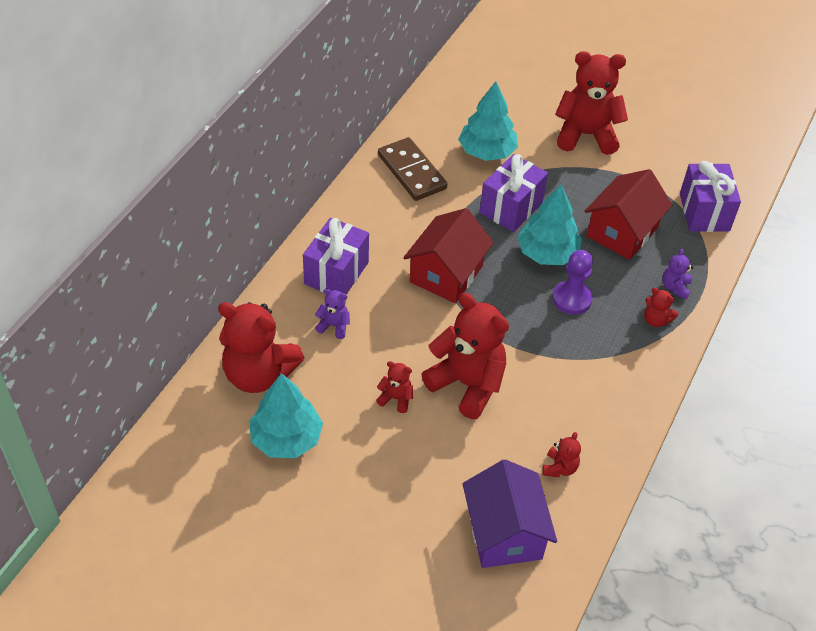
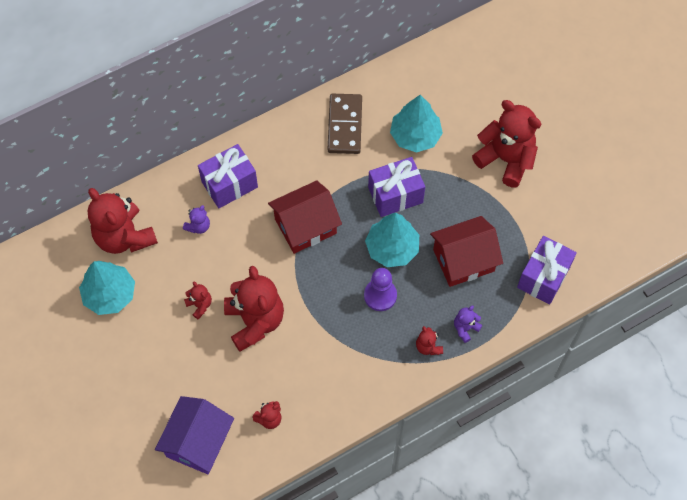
camera: 35 degrees right, 15 degrees up
purple teddy bear [315,289,350,339] -> purple teddy bear turned 75 degrees clockwise [183,205,210,234]

